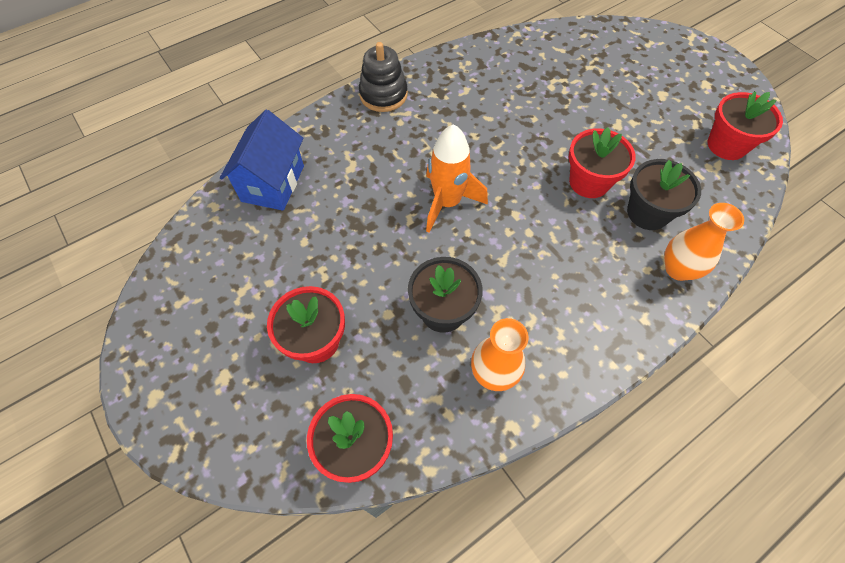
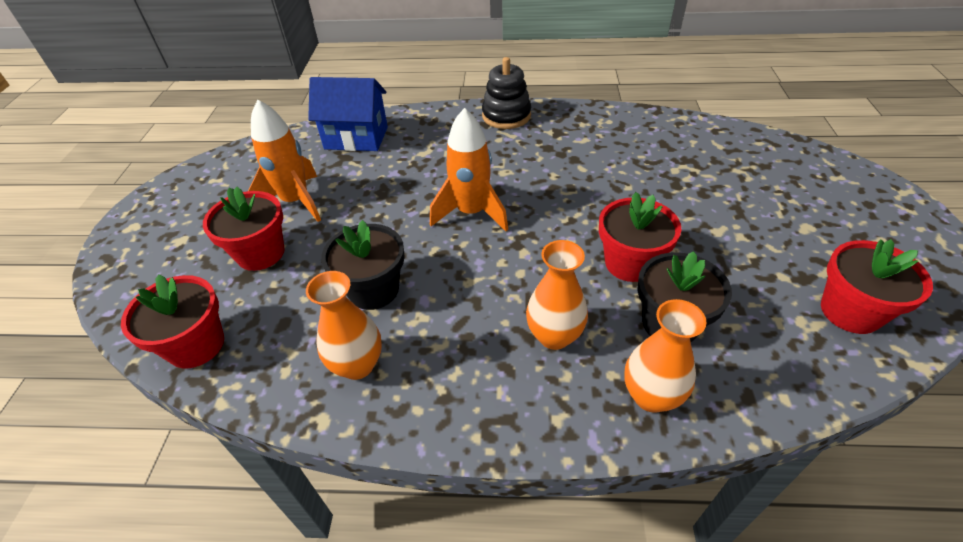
camera: 40 degrees right, 15 degrees down
blue house [220,110,304,211] -> blue house turned 45 degrees clockwise [308,77,388,151]
none -> orange rocket [248,100,321,222]
none -> orange vase [526,240,588,350]

